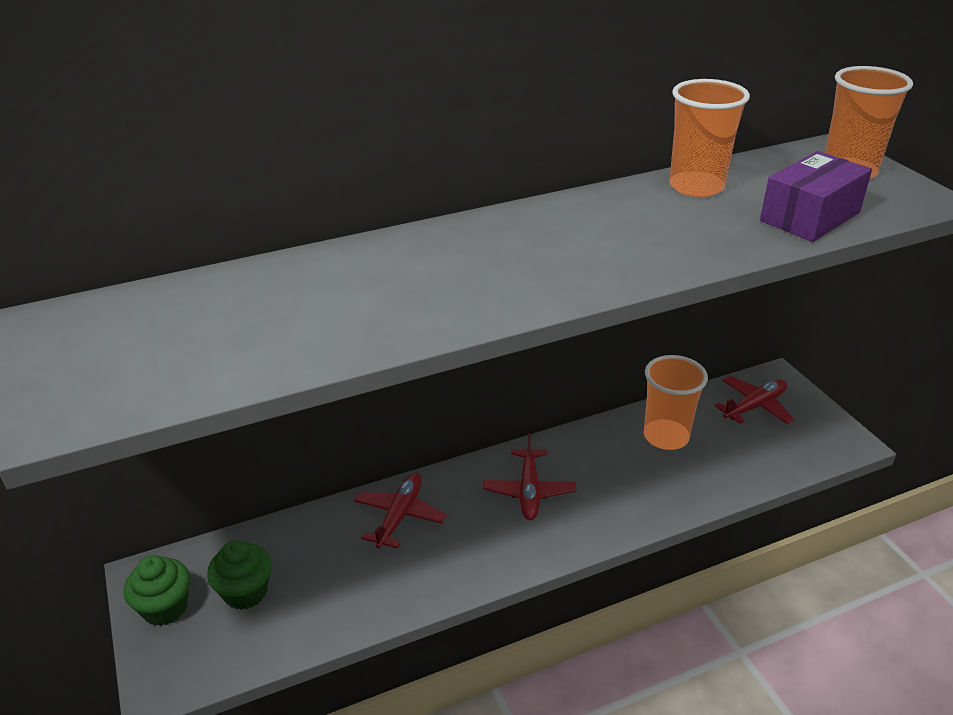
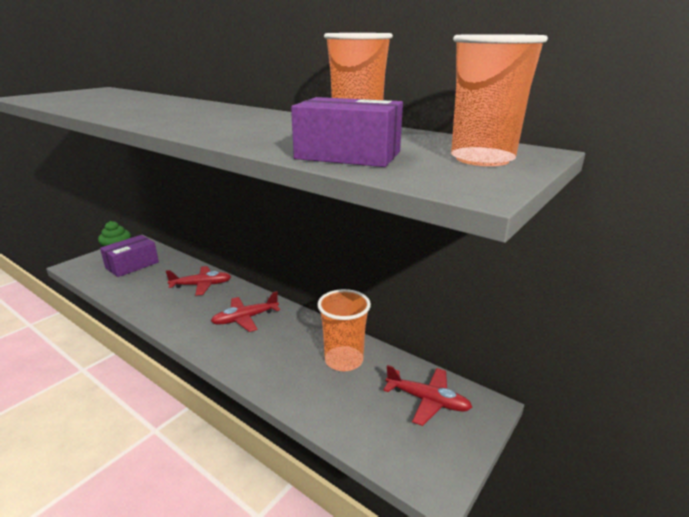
camera: 60 degrees right, 10 degrees down
green cupcake [207,540,272,610] -> purple box [100,235,159,277]

